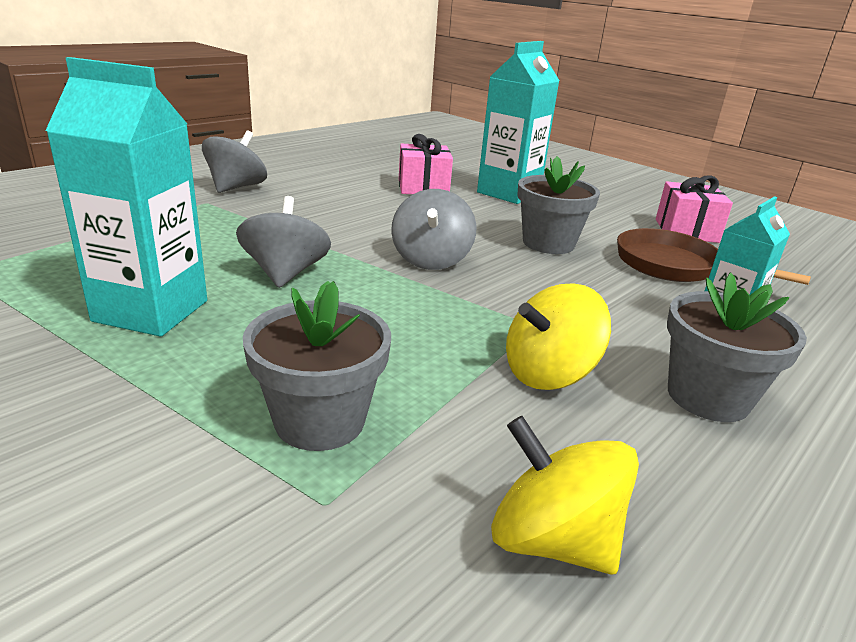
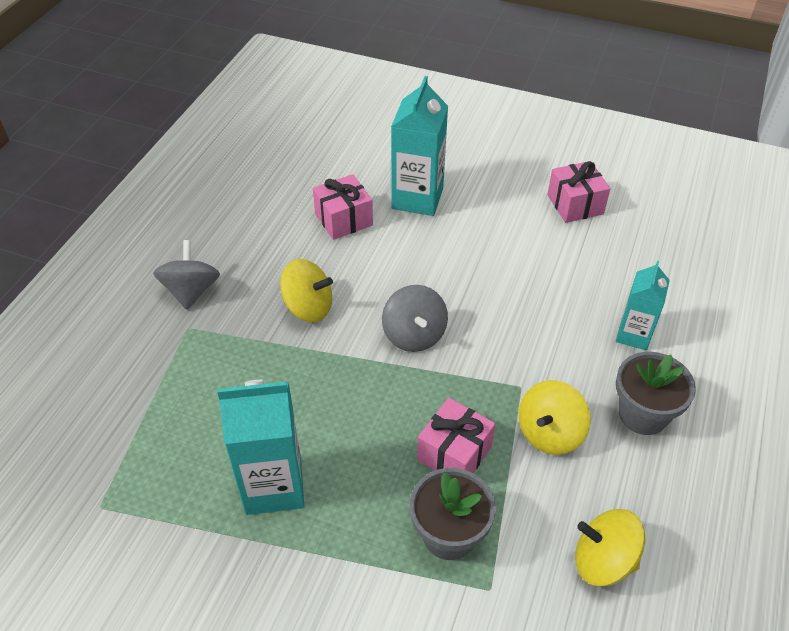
camera: 20 degrees left, 20 degrees up
grey spinning top [236,196,331,288] -> none
grey flower pot [517,156,600,254] -> none
brown pan [617,228,811,285] -> none
none -> yellow spinning top [280,259,333,322]
none -> pink gift [417,398,495,473]

